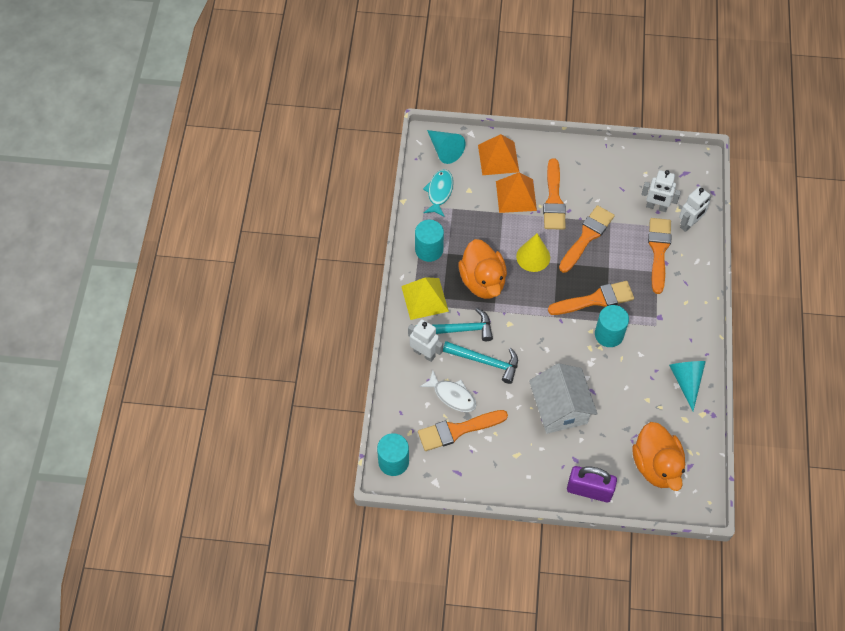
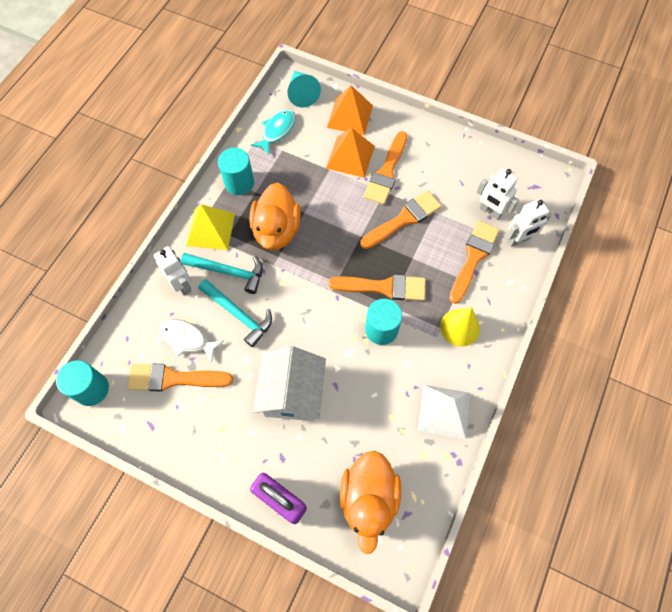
camera: 20 degrees right, 5 degrees up
white fish [420,370,476,412] -> white fish turned 150 degrees clockwise [159,319,224,363]
yellow cone [516,233,550,272] -> yellow cone moved to [440,307,480,346]
turquoise cone [669,361,706,411] -> white pyramid [418,385,470,440]

